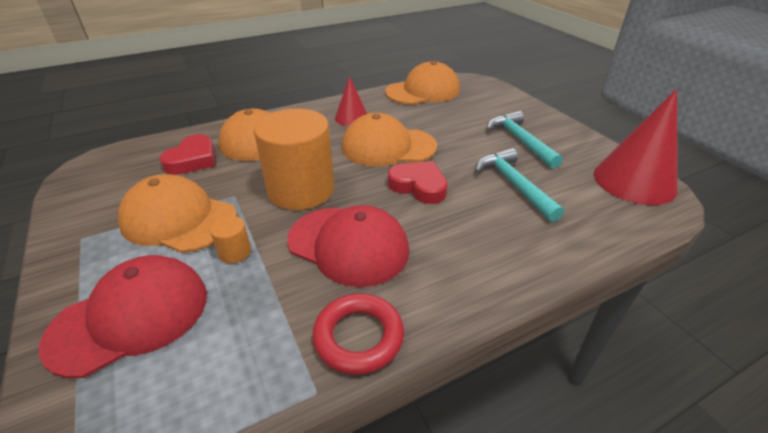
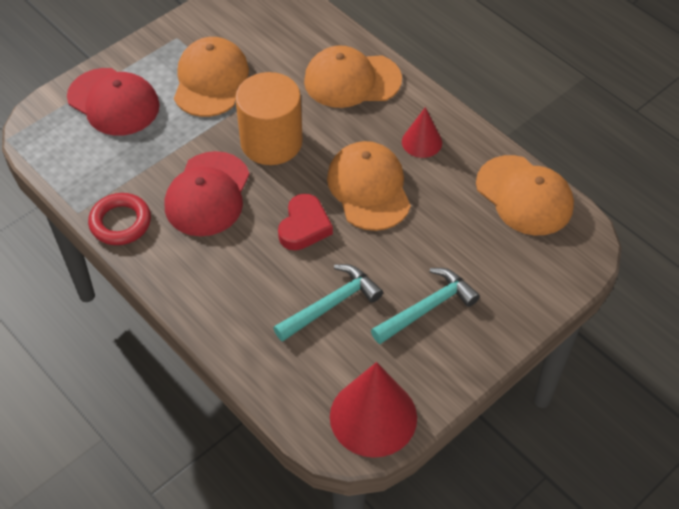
camera: 75 degrees right, 15 degrees up
red heart [159,134,215,175] -> none
orange cylinder [210,216,251,264] -> none

